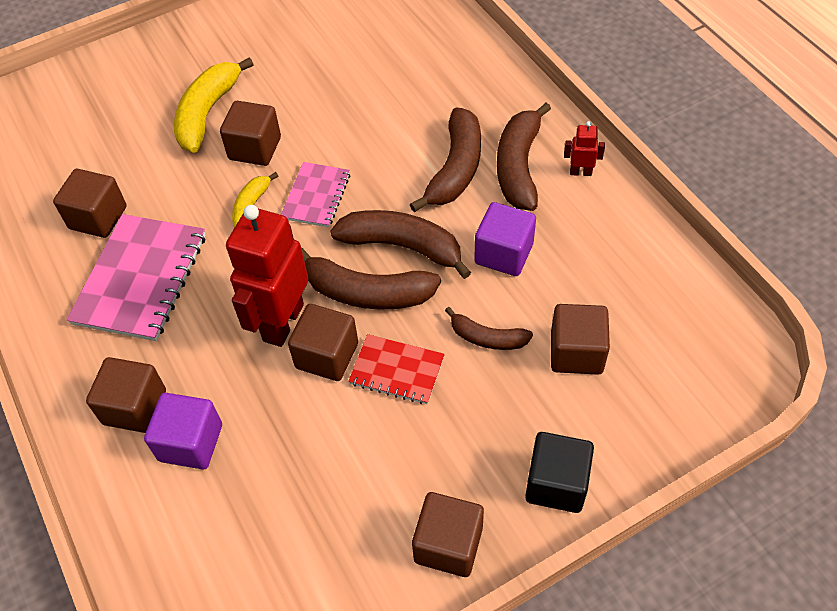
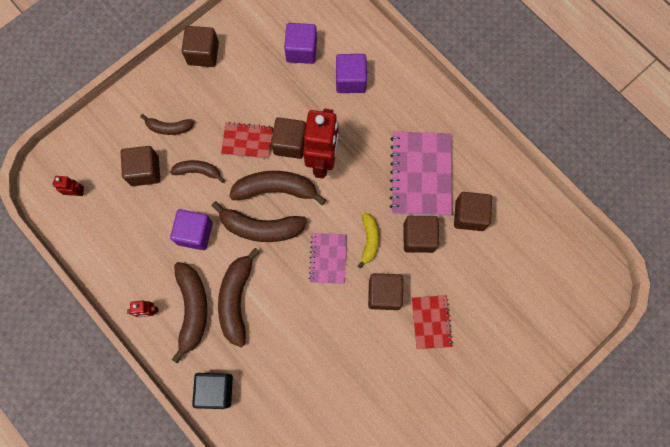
camera: 165 degrees right, 20 degrees up
brown cube [86,357,166,433] -> brown cube moved to [403,216,439,253]
yellow banana [174,57,254,153] -> red notebook [412,295,453,349]
black cube [525,432,594,513] -> black cube moved to [192,373,233,409]
none -> red robot [53,176,84,196]
none -> brown banana [140,114,194,135]
none -> purple cube [284,23,317,64]

